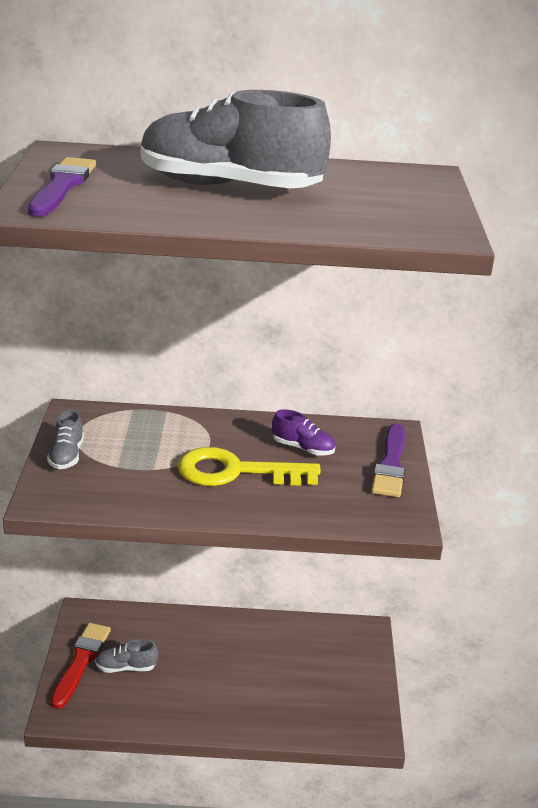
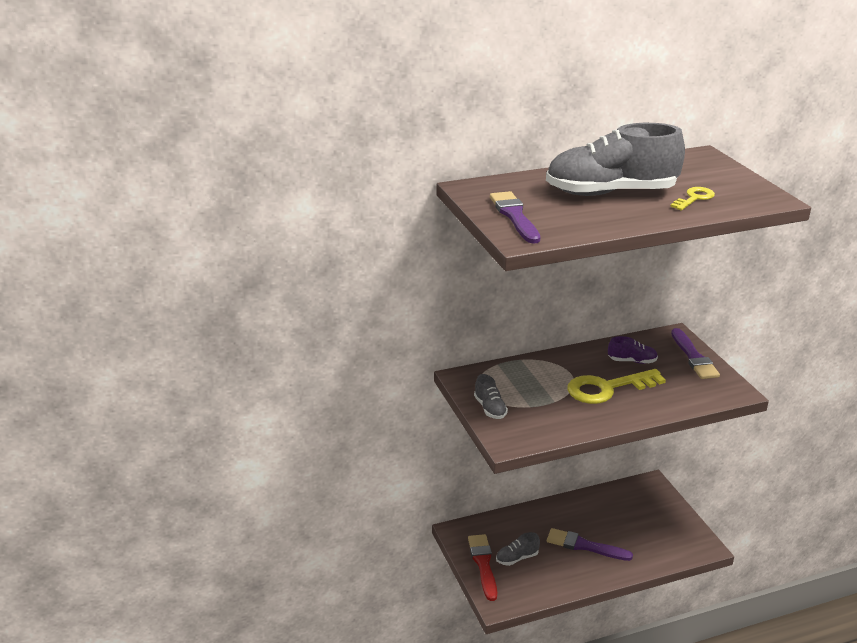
camera: 20 degrees left, 0 degrees up
none -> purple brush [547,528,633,561]
none -> yellow key [670,187,715,210]

